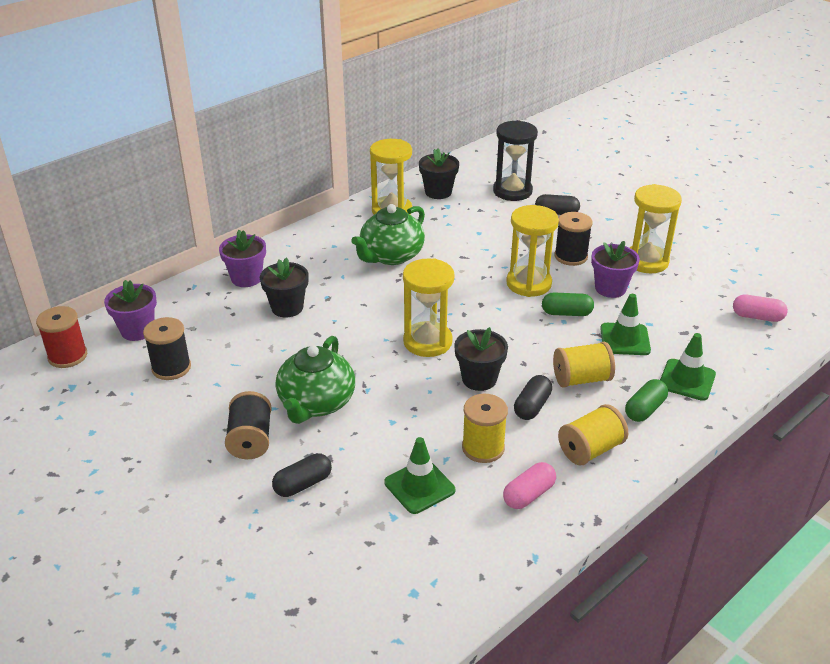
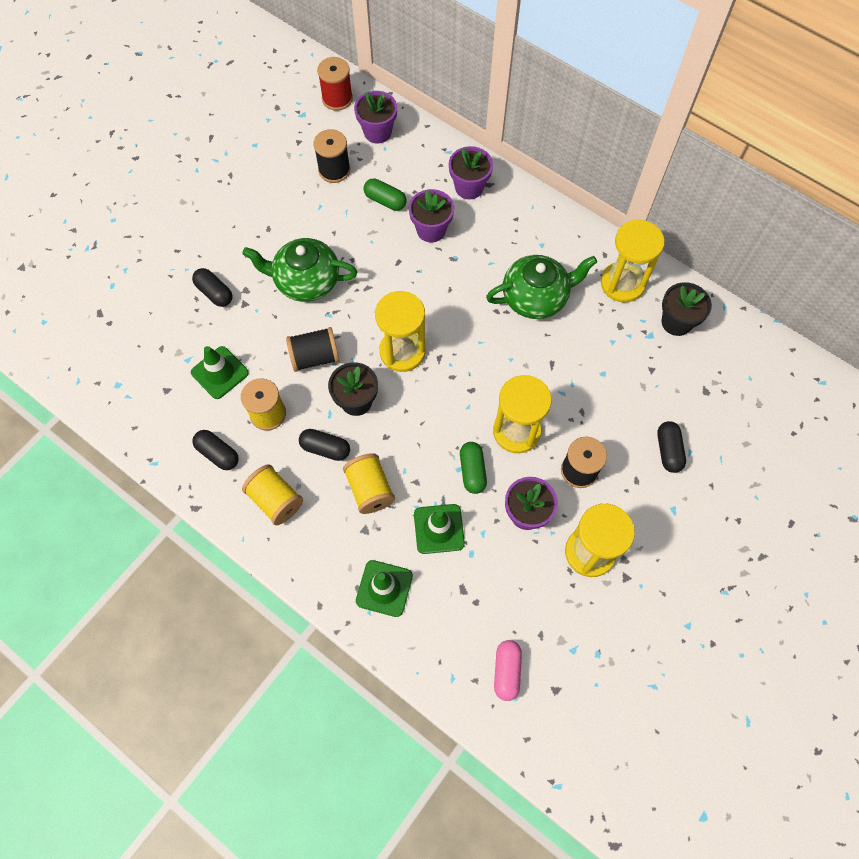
camera: 80 degrees right, 30 degrees up
black spool [225,391,272,459] -> black spool moved to [286,327,339,372]
black flower pot [260,258,309,317] -> purple flower pot [409,189,454,242]
green teapot [351,204,425,265] -> green teapot turned 135 degrees clockwise [486,255,597,319]
black hourglass [493,120,538,201] -> none
pink capsule [503,462,556,509] -> black capsule [193,430,239,470]
green capsule [625,379,668,422] -> green capsule moved to [364,179,407,211]

